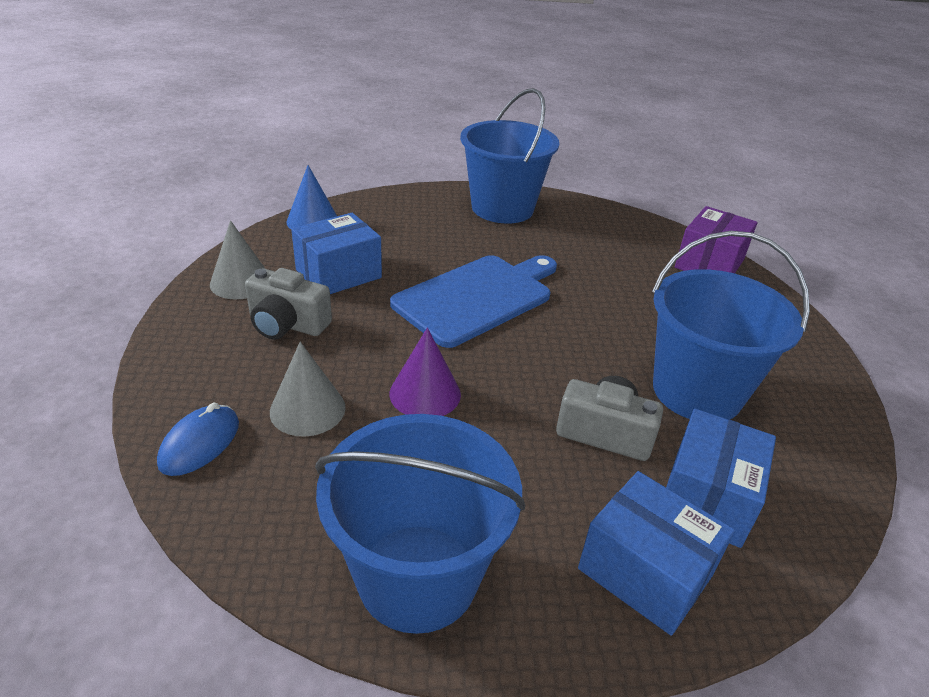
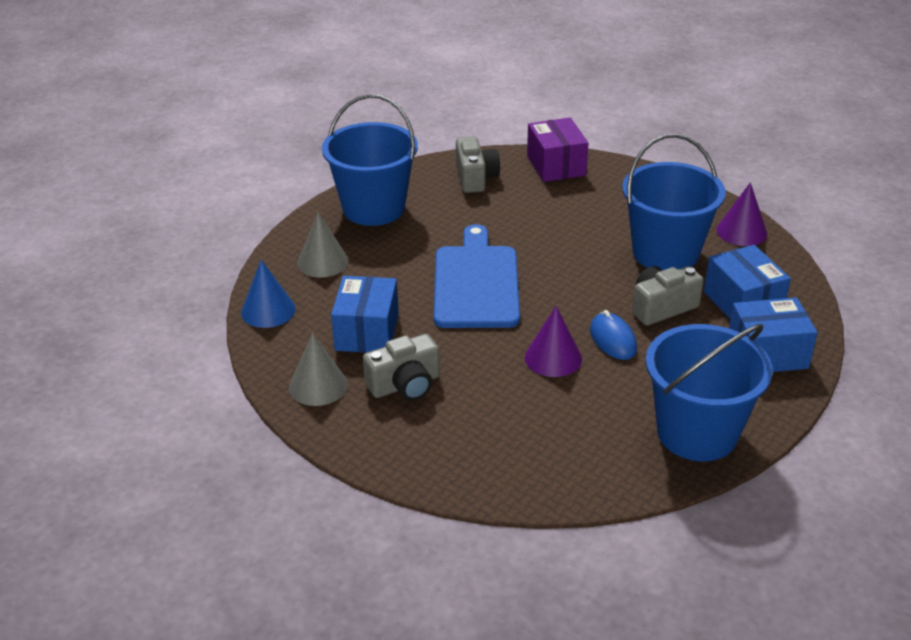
camera: 45 degrees left, 0 degrees up
blue mouse [157,403,239,476] -> blue mouse moved to [590,310,637,360]
grey cone [270,342,346,437] -> grey cone moved to [297,213,349,278]
none -> grey camera [456,136,500,193]
none -> purple cone [716,182,767,246]

